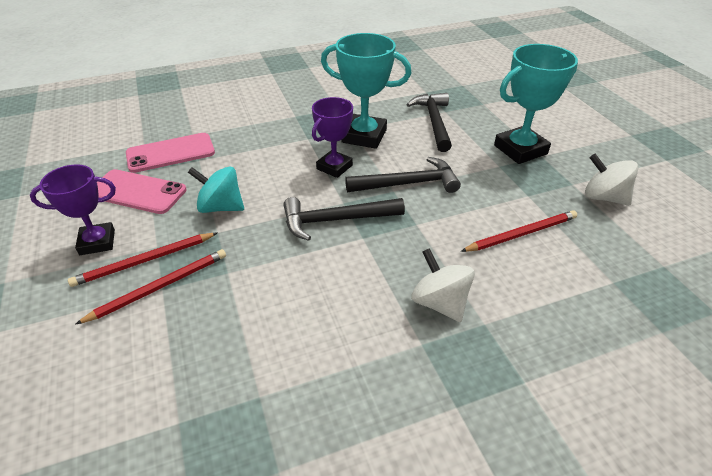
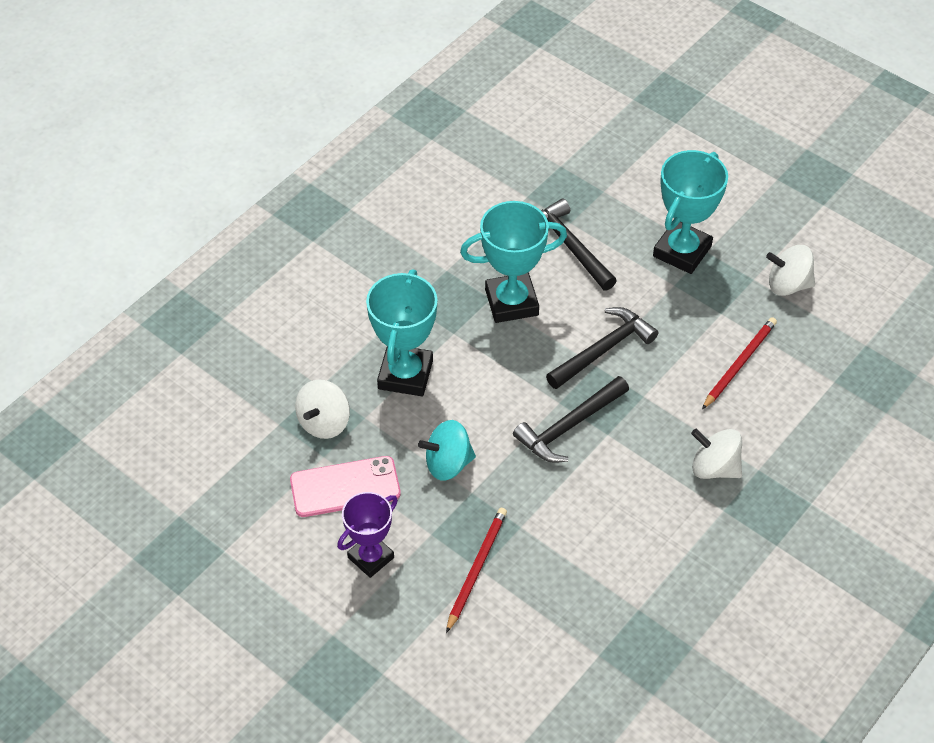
camera: 30 degrees left, 10 degrees up
red pencil [68,233,217,287] -> none
pink phone [126,133,215,173] -> white spinning top [295,379,350,439]
purple trophy [312,97,353,178] -> none
none -> turquoise trophy [366,269,437,396]

